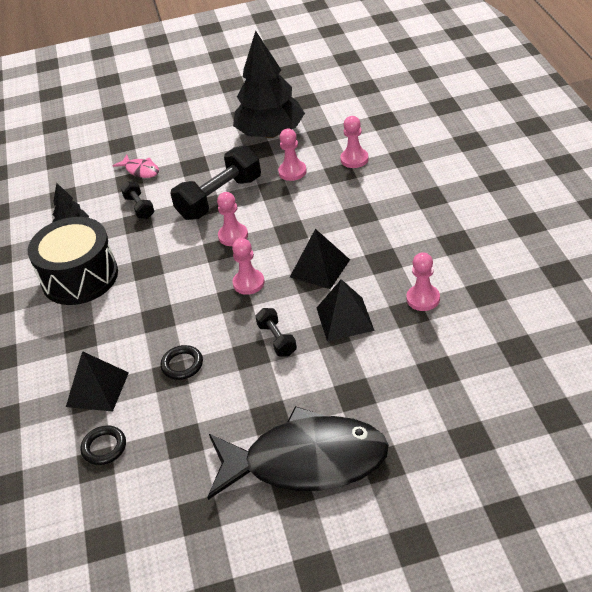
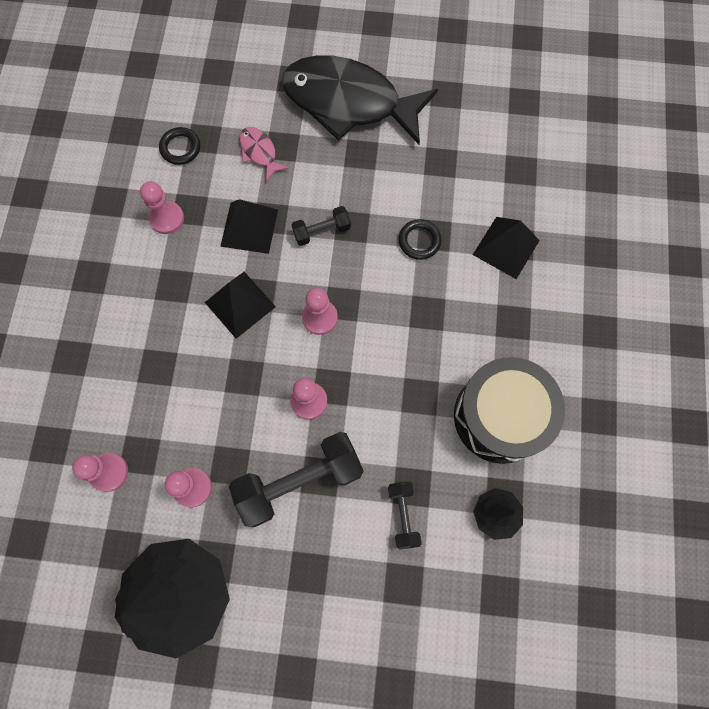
camera: 165 degrees left, 30 degrees up
black ring [80,426,126,465] -> black ring moved to [159,127,200,165]
pink fish [113,154,159,178] -> pink fish moved to [240,127,289,181]
black dumbbell [255,308,297,356] -> black dumbbell turned 75 degrees clockwise [292,206,351,246]

